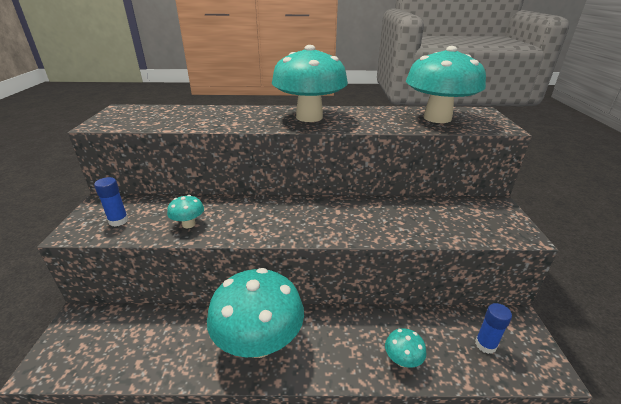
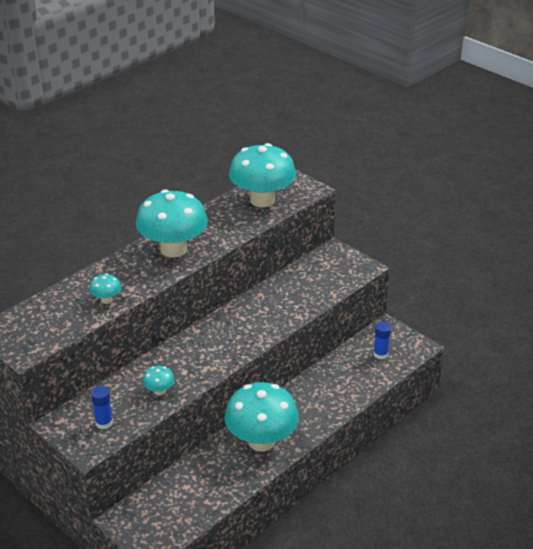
camera: 45 degrees left, 5 degrees up
turquoise mushroom [385,328,426,368] -> turquoise mushroom moved to [89,273,121,304]

